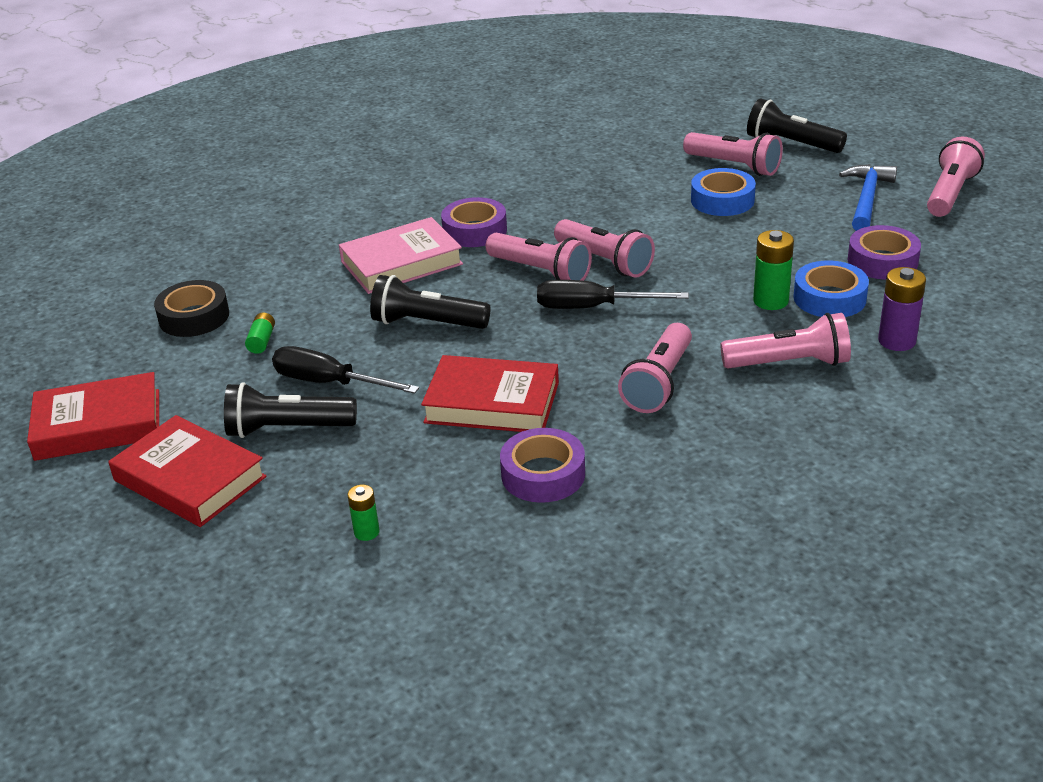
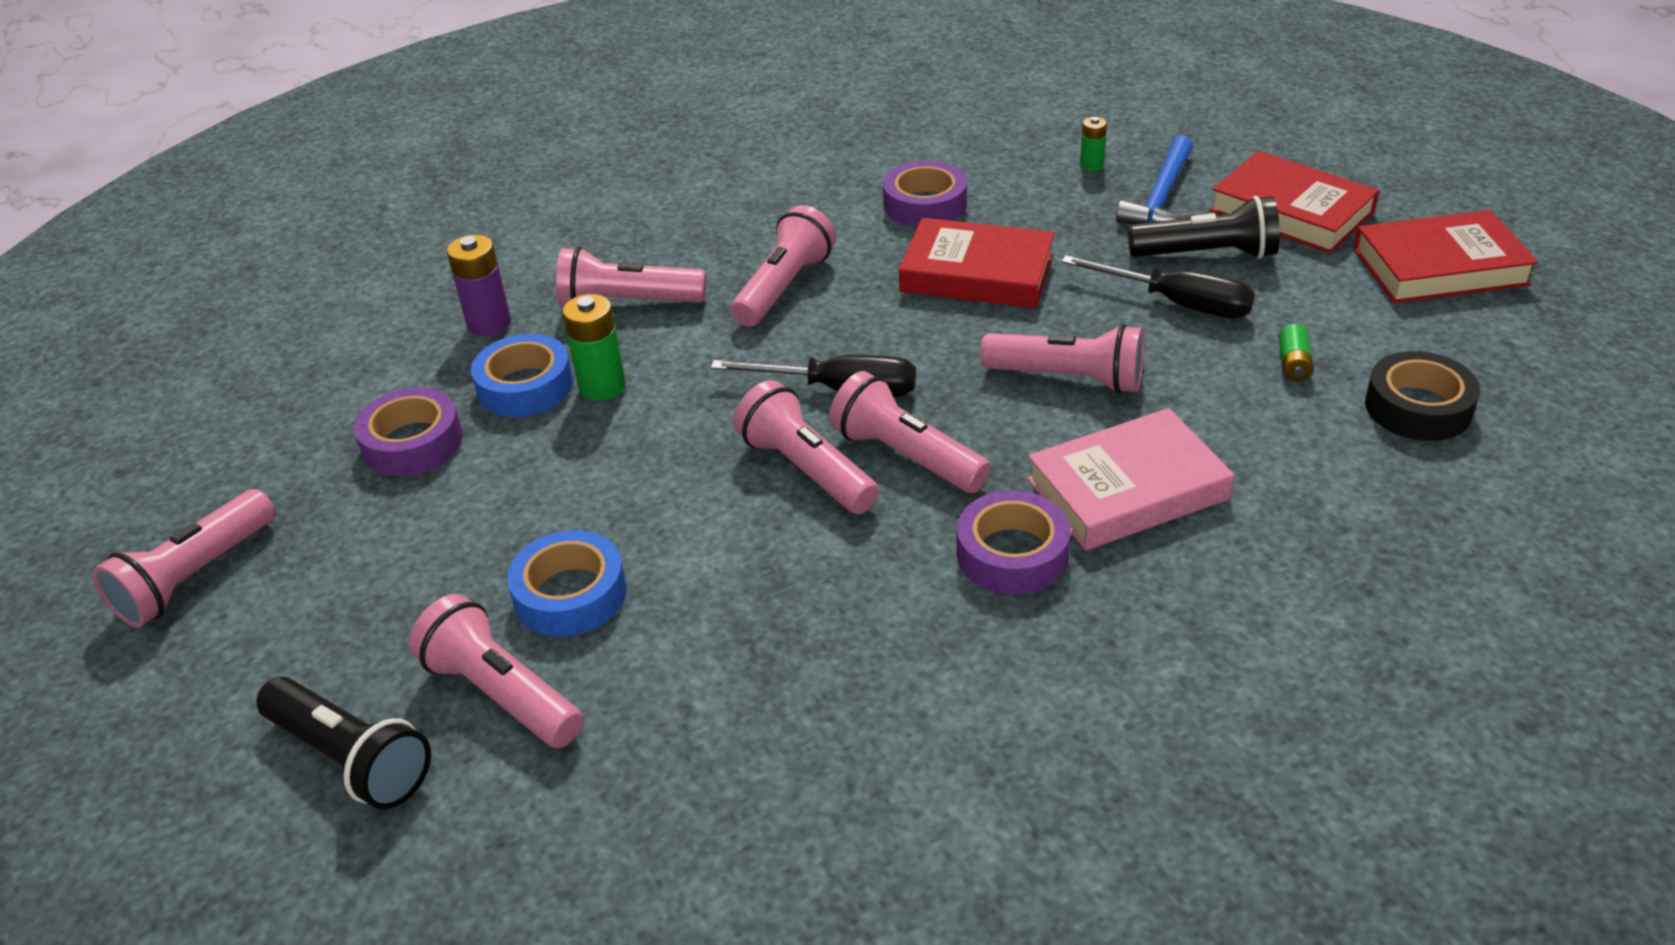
camera: 175 degrees left, 5 degrees up
black flashlight [370,275,491,329] -> pink flashlight [980,324,1145,394]
blue hammer [839,164,897,231] -> blue hammer moved to [1116,135,1196,224]

